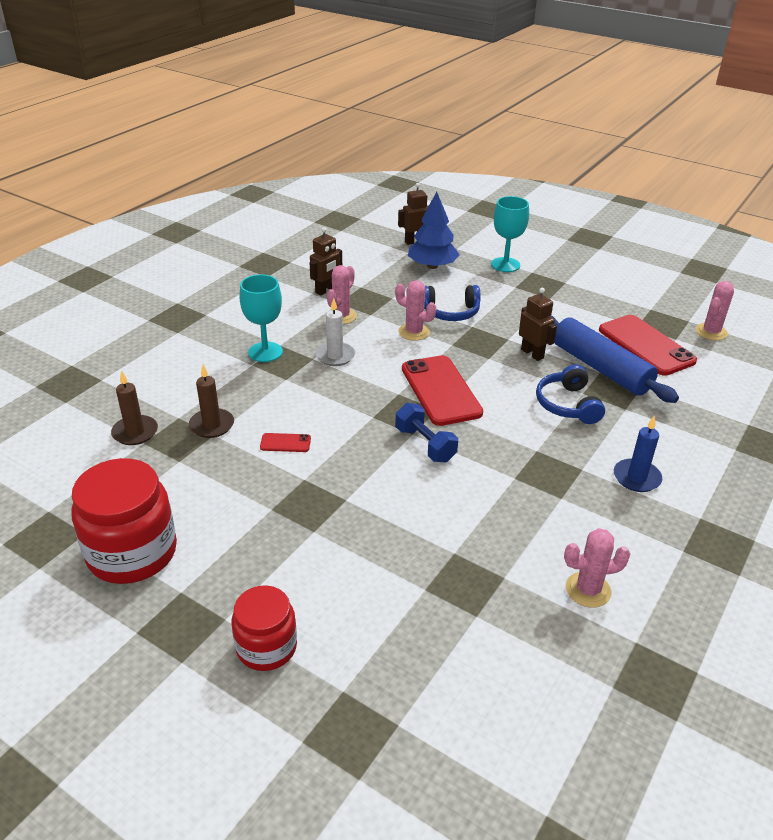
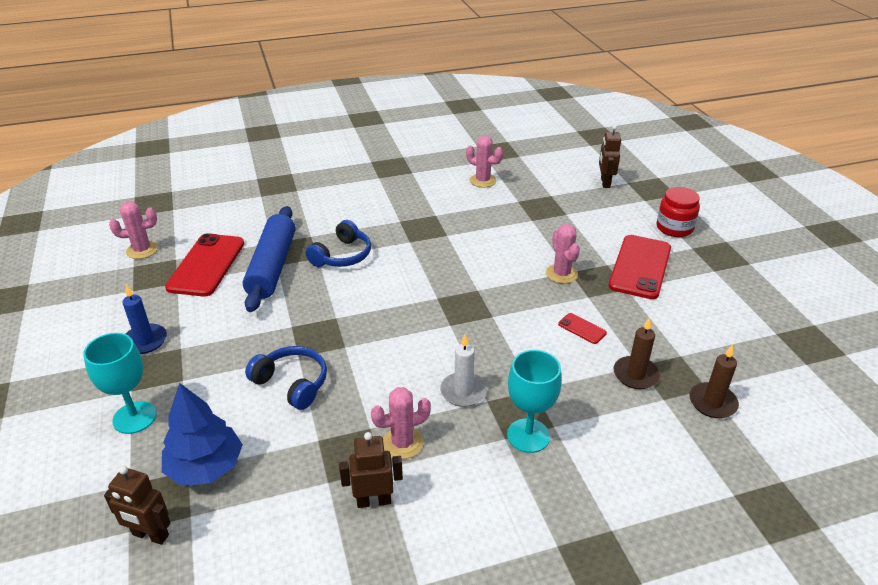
camera: 140 degrees left, 0 degrees up
red jar [71,458,177,584] -> none
pink cactus [395,280,436,341] -> pink cactus moved to [546,224,580,284]
blue dumbbell [395,403,458,462] -> none
red phone [402,355,483,426] -> red phone moved to [609,235,671,299]
brown robot [519,288,557,361] -> brown robot moved to [599,125,621,188]
blue candle [614,416,662,492] -> blue candle moved to [122,284,167,354]

